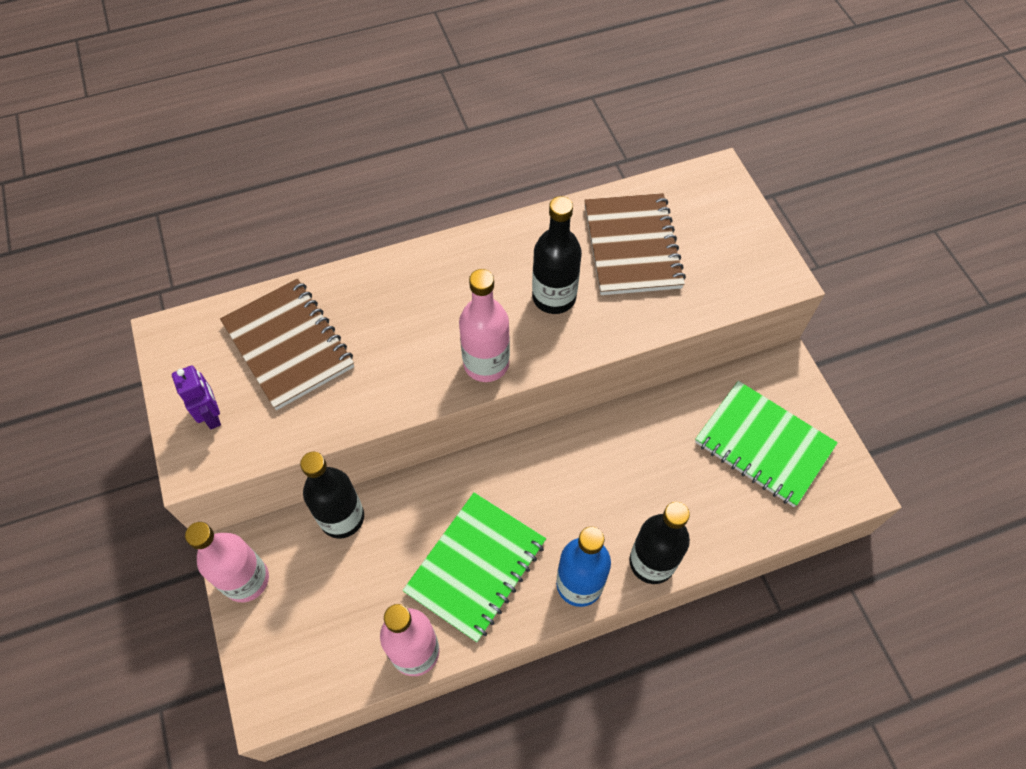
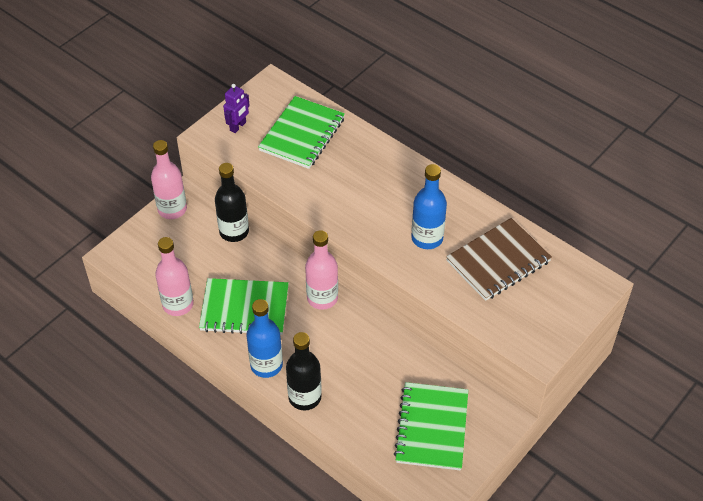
camera: 60 degrees right, 10 degrees down
brown notebook [220,279,354,410] -> green notebook [258,96,345,169]
pink bottle [459,269,510,382] -> pink bottle moved to [305,230,338,310]
black bottle [532,196,582,314] -> blue bottle [411,164,447,249]

